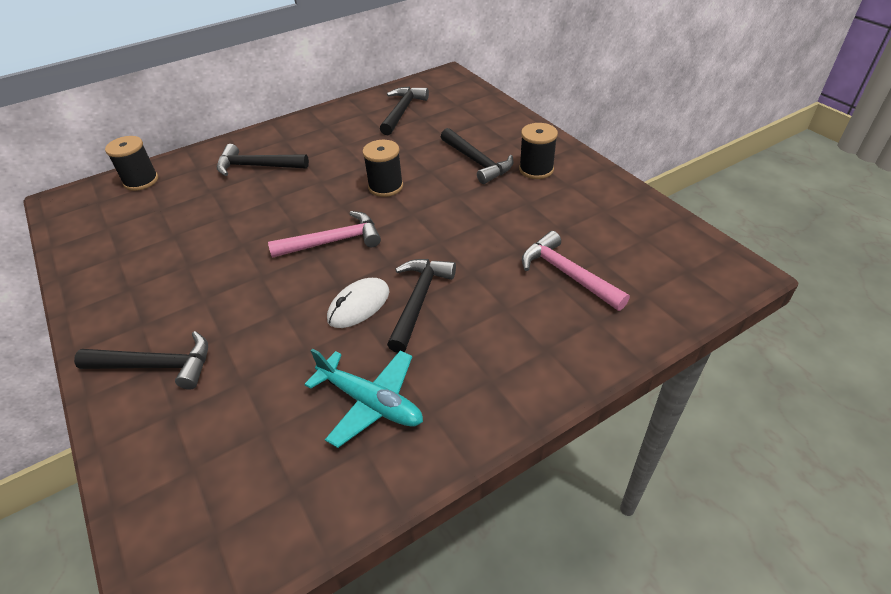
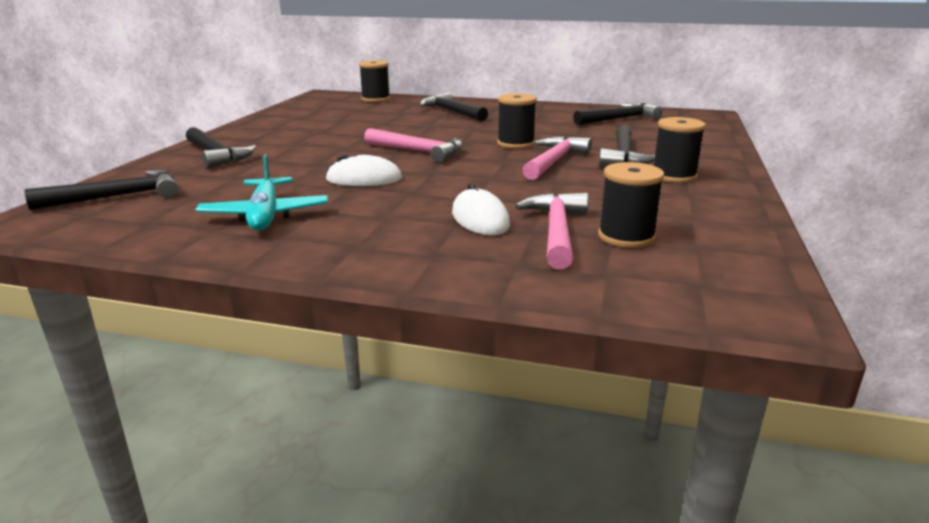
camera: 45 degrees right, 20 degrees down
black hammer [387,259,456,353] -> black hammer moved to [24,170,178,210]
none -> white mouse [452,183,510,236]
none -> pink hammer [522,136,592,180]
none -> black spool [598,162,664,248]

